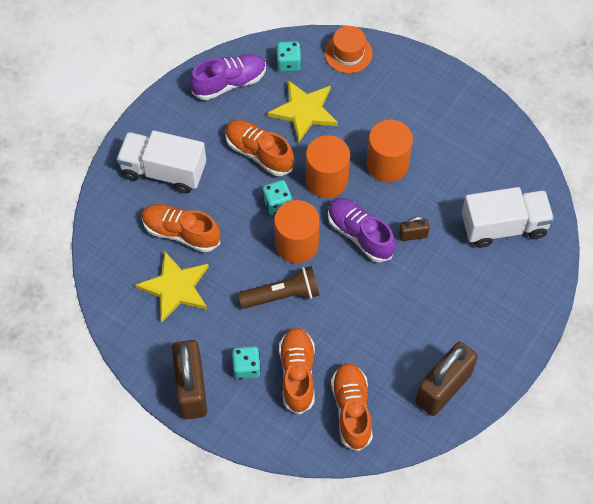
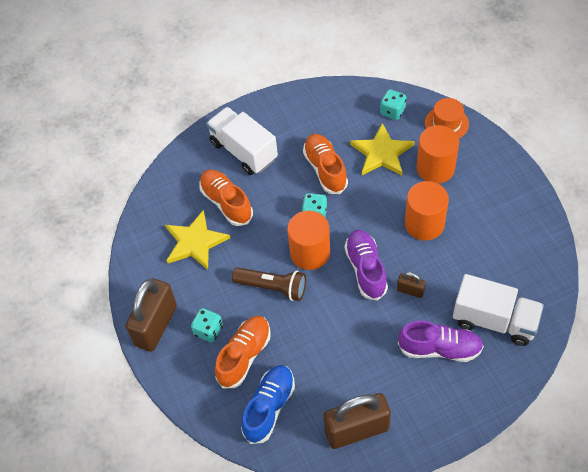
camera: 35 degrees right, 5 degrees down
purple shoe [190,54,266,100] -> purple shoe moved to [398,320,484,362]
orange cylinder [306,135,350,198] -> orange cylinder moved to [416,125,459,184]
orange shoe [331,363,373,451] -> blue shoe [241,365,295,444]

